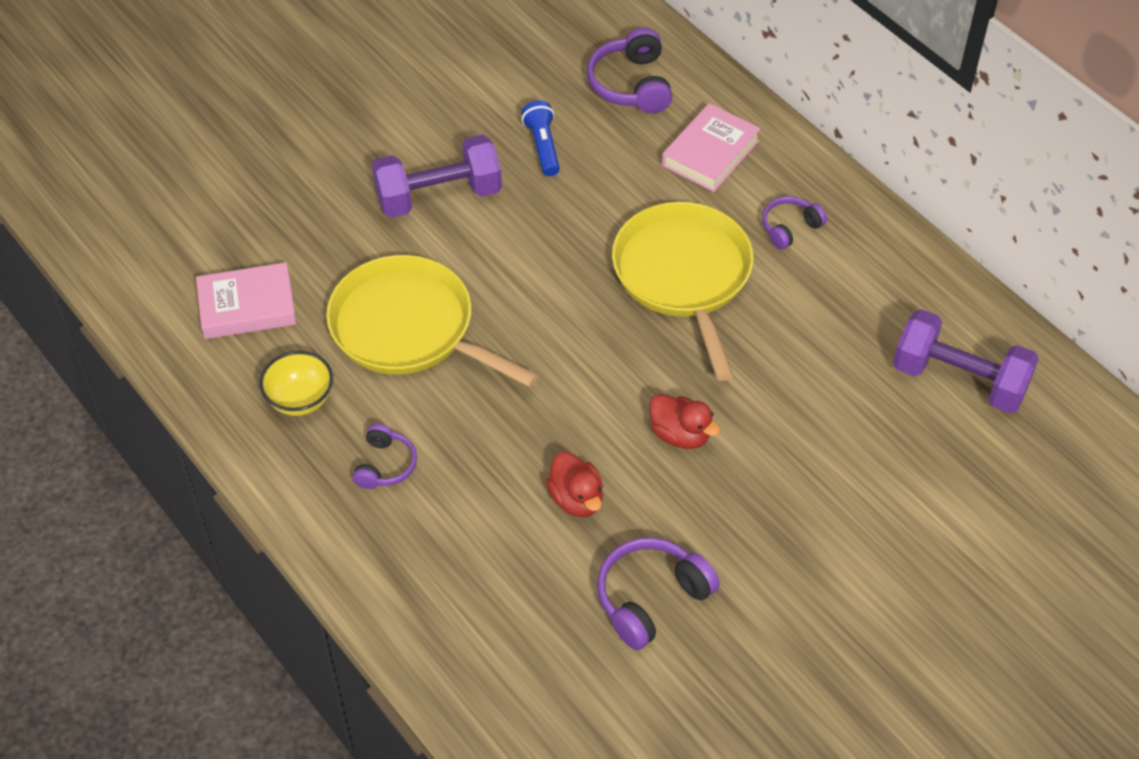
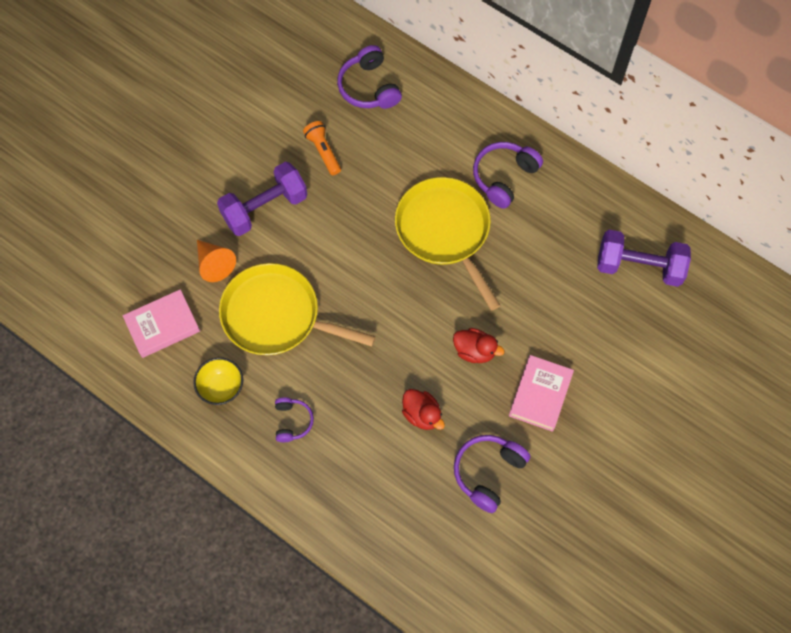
camera: 15 degrees left, 15 degrees up
blue flashlight [521,100,560,176] -> orange flashlight [303,121,341,175]
pink book [662,103,761,192] -> pink book moved to [509,355,574,432]
purple headphones [762,196,827,250] -> purple headphones [473,142,543,209], size x1.63
none -> orange cone [197,240,236,282]

